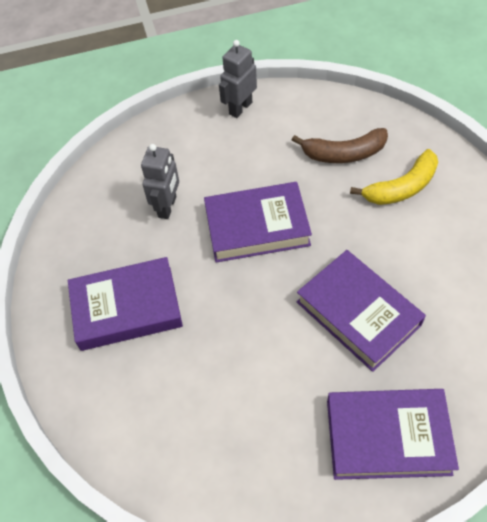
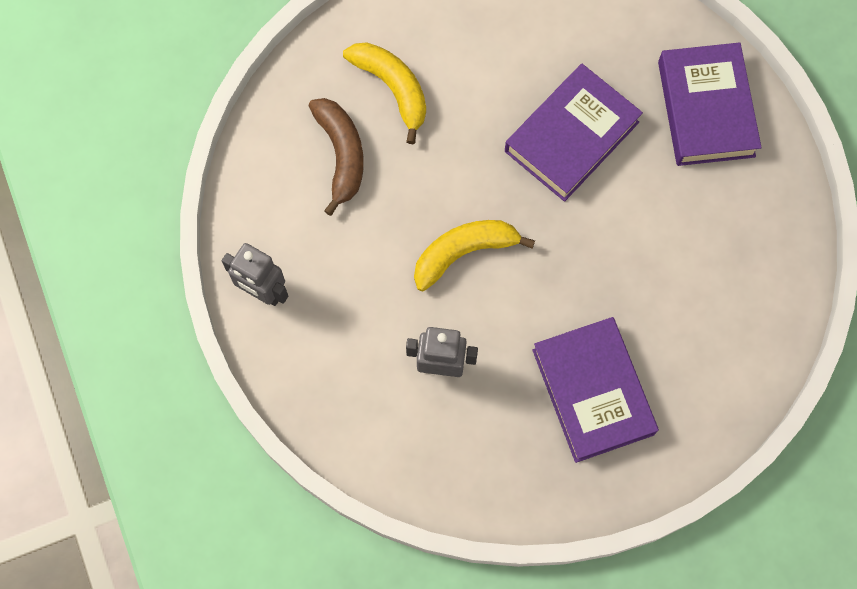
camera: 100 degrees left, 15 degrees up
purple book [204,182,312,263] -> yellow banana [414,220,535,291]

